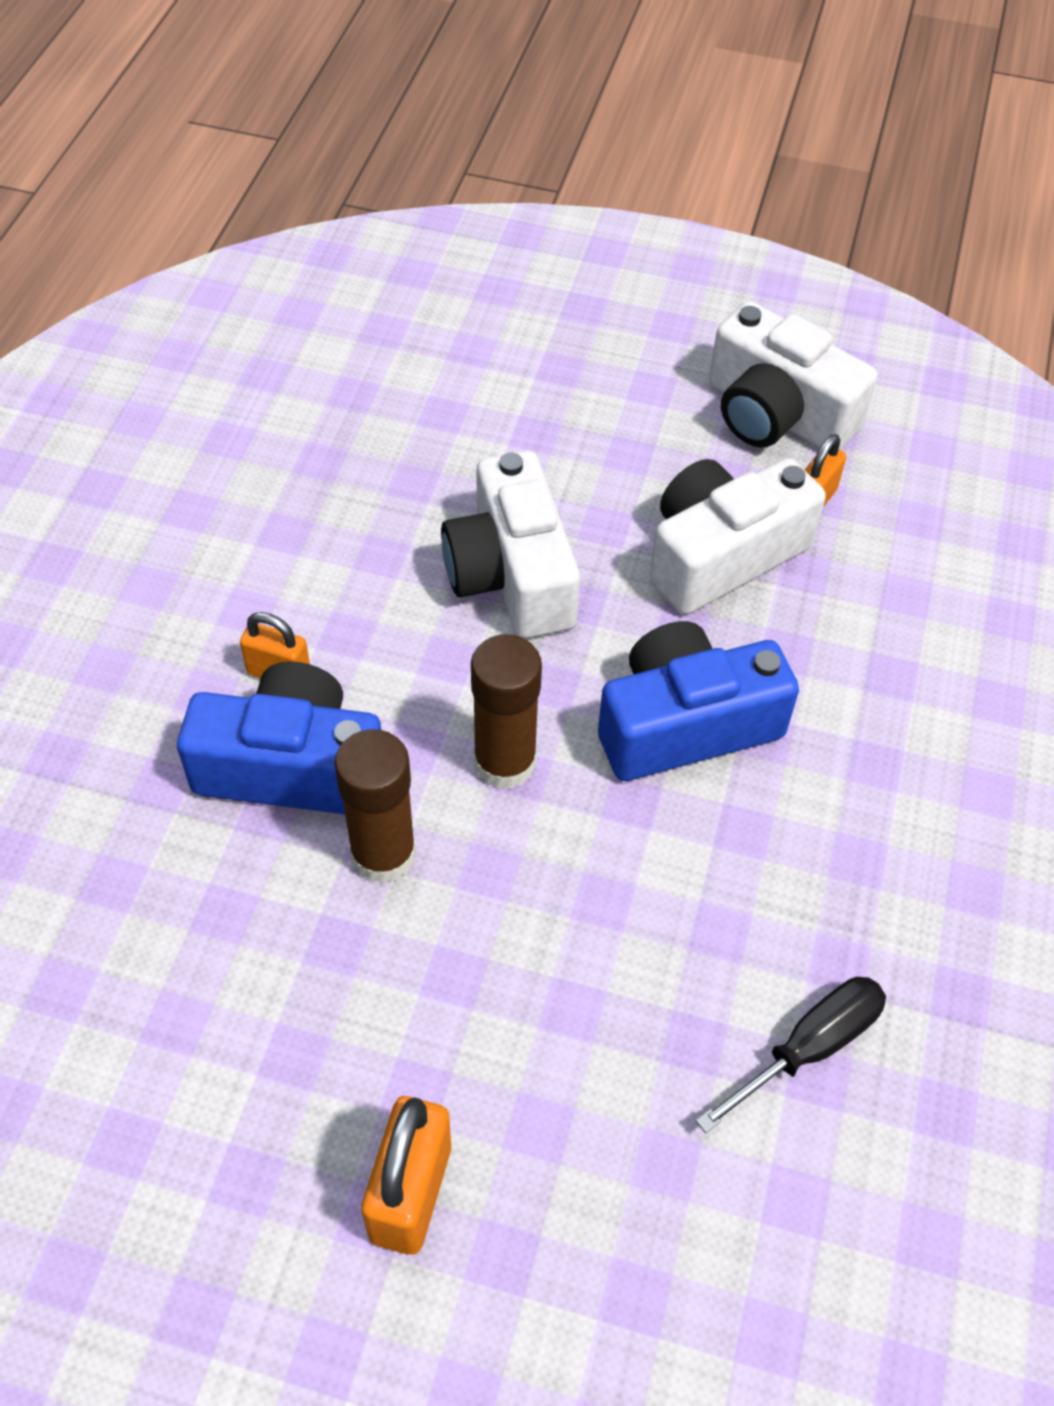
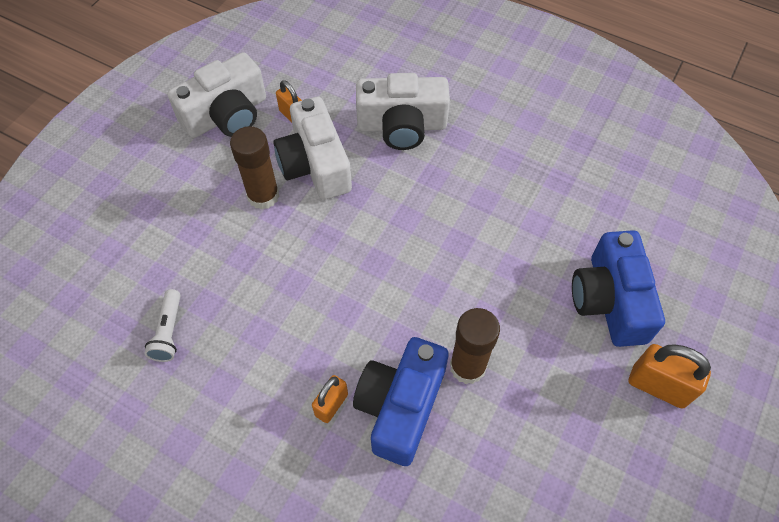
camera: 75 degrees left, 5 degrees up
white camera [441,451,580,638] -> white camera moved to [356,73,450,150]
brown glue stick [471,634,542,789] -> brown glue stick moved to [230,126,280,210]
blue camera [598,621,799,781] -> blue camera moved to [572,230,665,347]
black screwdriver [696,977,886,1133] -> none
none -> white flashlight [145,289,181,362]

